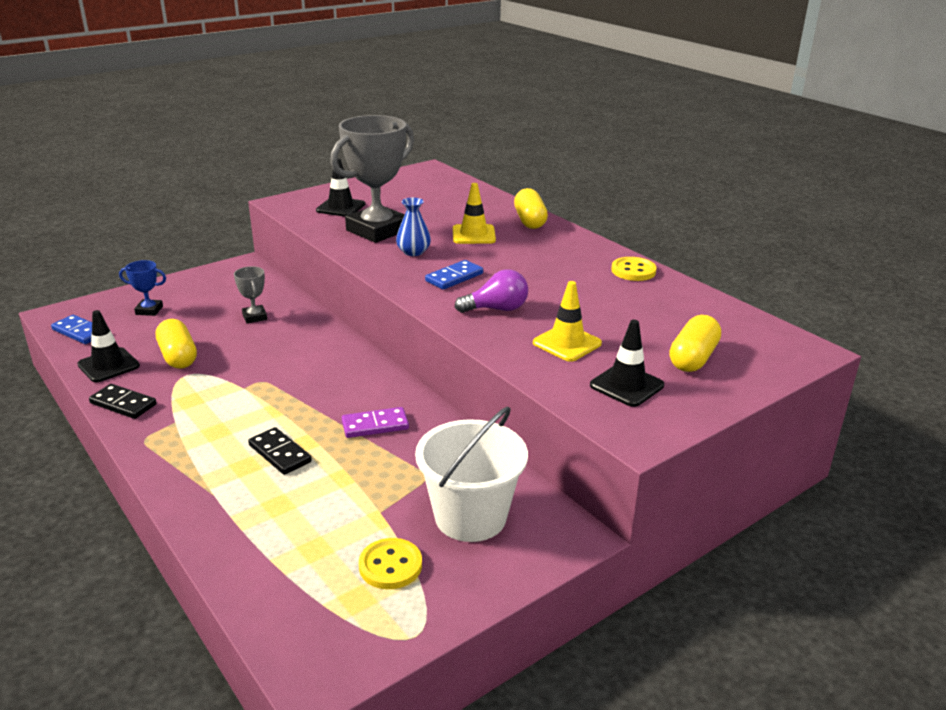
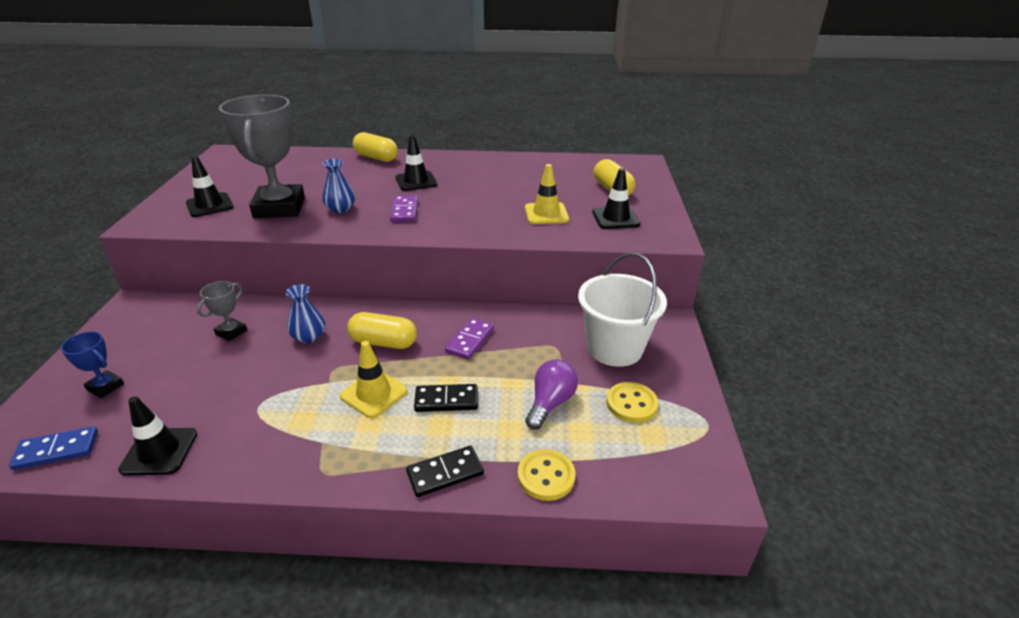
camera: 50 degrees left, 5 degrees up
black domino [89,384,156,419] -> black domino moved to [406,446,484,497]
blue trophy [119,260,166,316] -> blue trophy turned 75 degrees clockwise [61,331,124,398]
yellow capsule [156,319,197,369] -> yellow capsule moved to [347,312,417,349]
grey trophy [234,266,267,323] -> grey trophy turned 75 degrees counterclockwise [197,281,247,341]
blue domino [425,260,483,290] -> purple domino [390,195,418,222]
yellow traffic cone [453,183,496,244] -> yellow traffic cone moved to [340,341,408,418]
purple light bulb [455,269,528,313] -> purple light bulb moved to [525,359,578,429]
yellow button [611,257,657,281] -> yellow button moved to [518,449,575,501]
none -> blue vase [286,284,325,343]
none -> black traffic cone [395,135,437,191]

